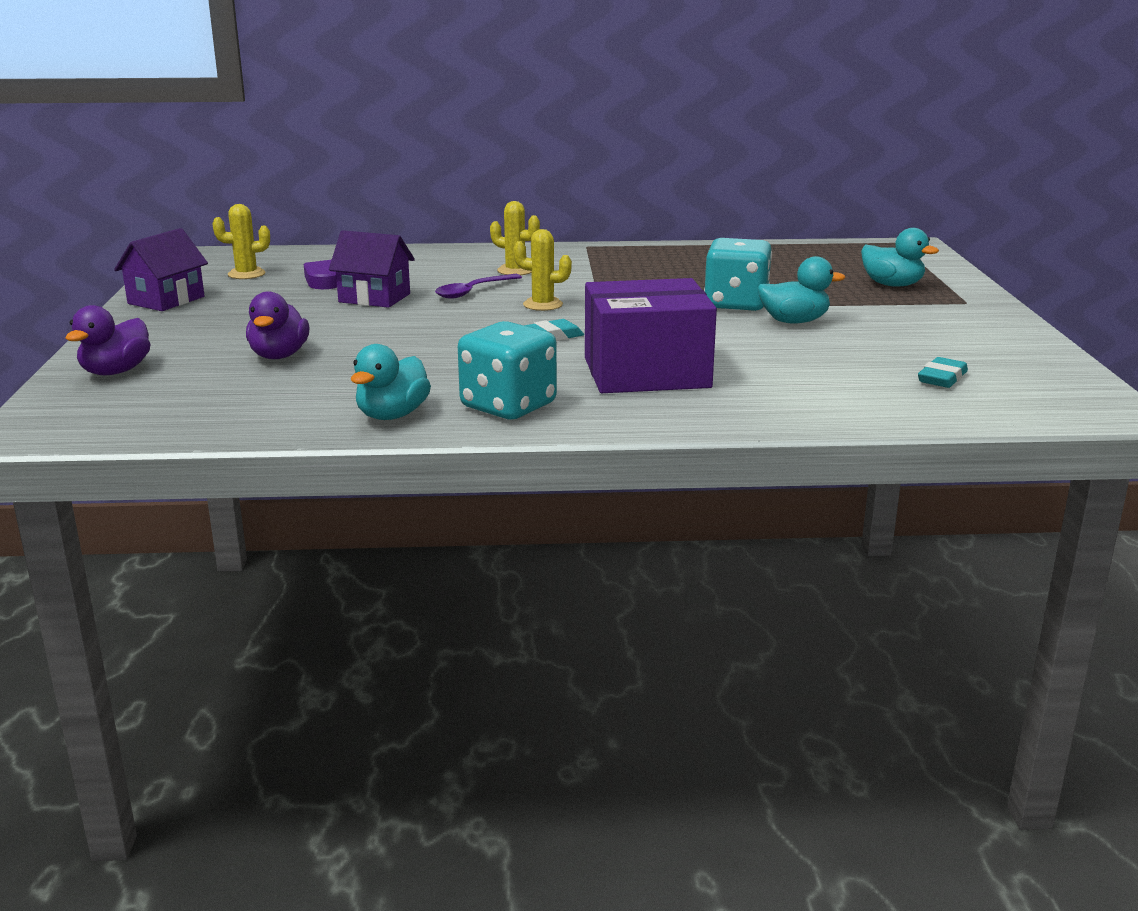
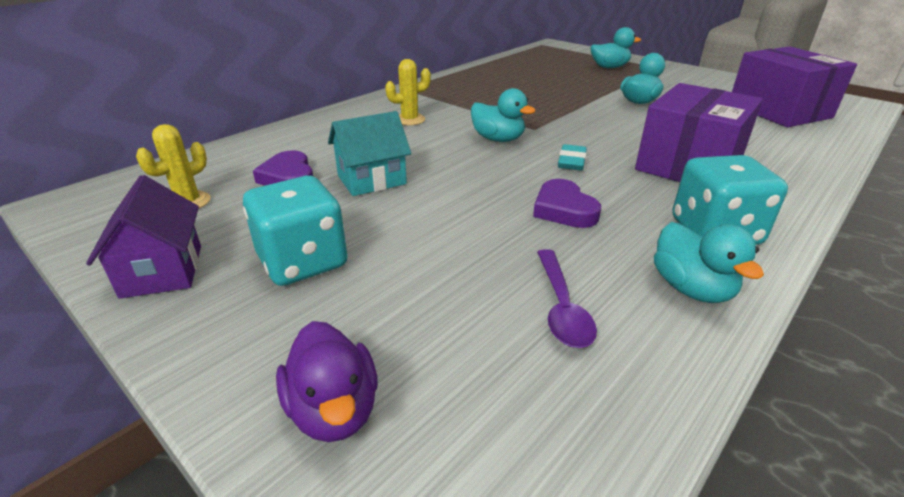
camera: 45 degrees left, 10 degrees up
purple duck [246,291,309,359] -> none
purple house [329,230,415,308] -> turquoise house [328,111,411,196]
purple spoon [435,274,522,299] -> purple spoon moved to [537,249,597,348]
yellow cactus [513,229,572,311] -> turquoise duck [471,88,536,142]
turquoise dice [704,238,772,311] -> turquoise dice moved to [243,176,348,286]
turquoise eraser [918,357,968,388] -> purple box [732,46,857,127]
none -> purple heart [533,179,601,228]

